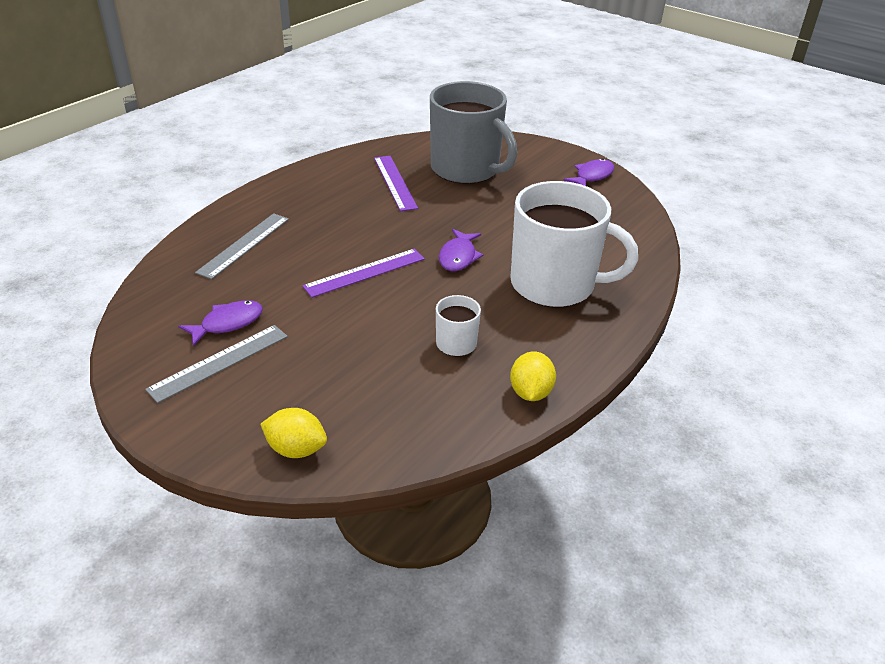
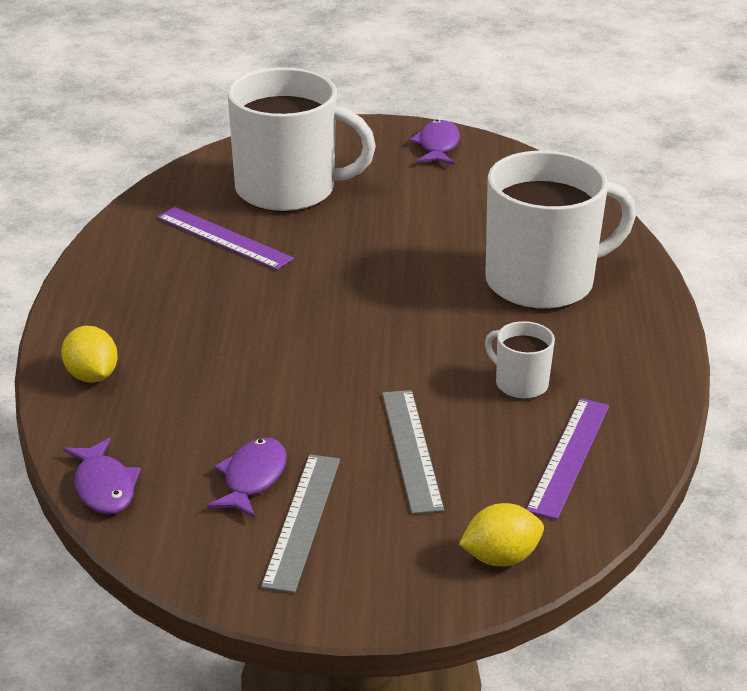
camera: 35 degrees left, 5 degrees down
grey ruler [195,213,289,279] -> grey ruler moved to [382,390,444,514]
purple ruler [302,249,425,298] -> purple ruler moved to [526,398,609,520]
grey mug [430,81,517,184] -> white mug [227,67,376,212]
purple fish [439,229,483,271] -> purple fish moved to [63,438,141,514]
yellow lemon [510,352,556,401] -> yellow lemon moved to [61,325,118,383]

